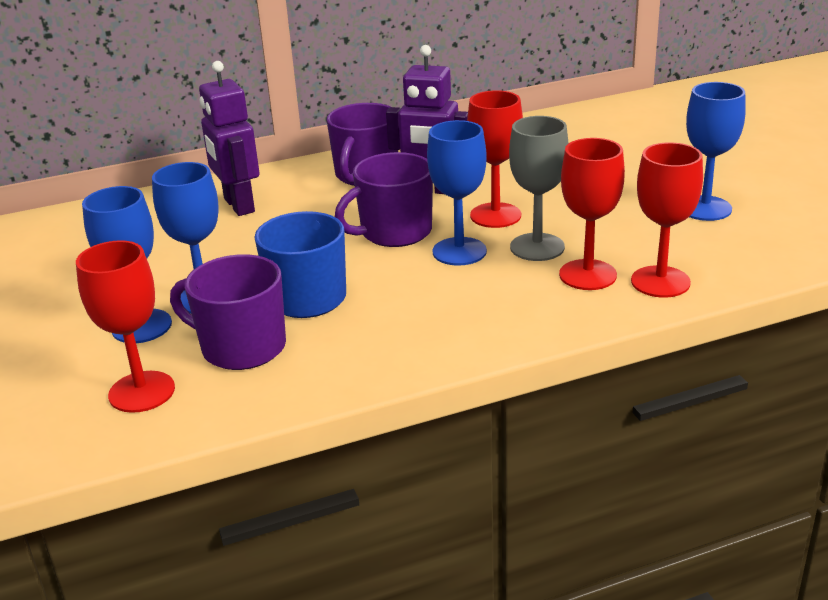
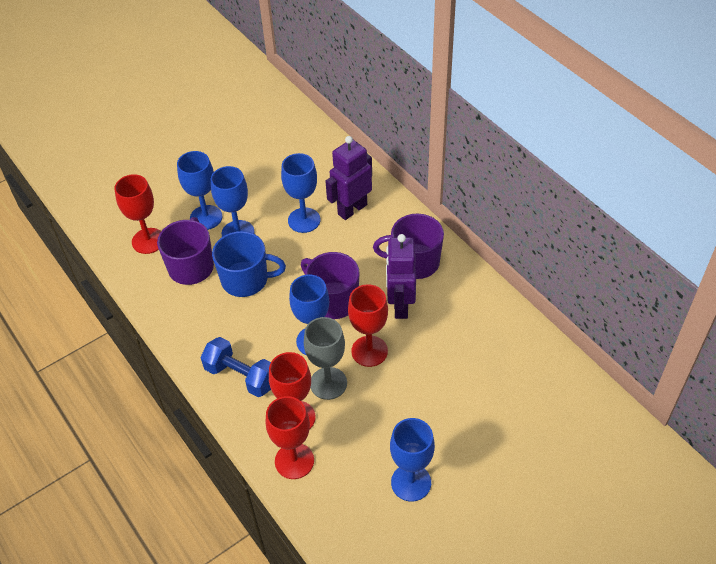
camera: 75 degrees right, 20 degrees up
none -> blue dumbbell [200,337,271,397]
none -> blue goblet [281,153,320,233]

